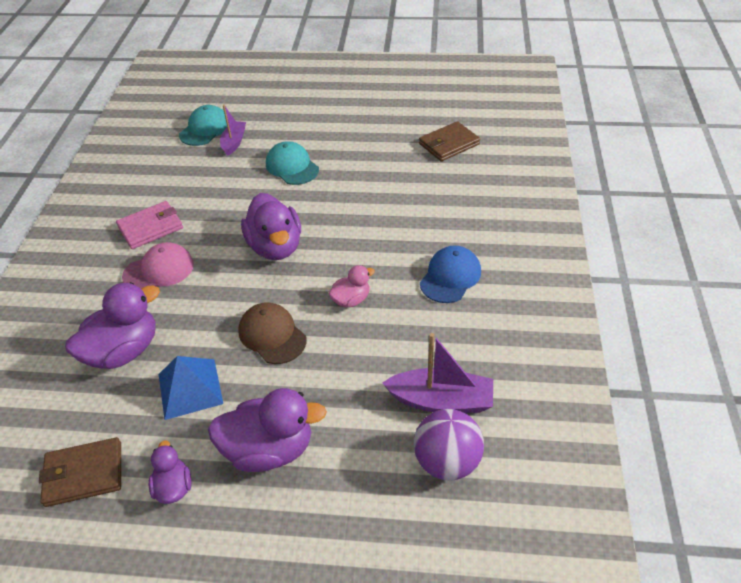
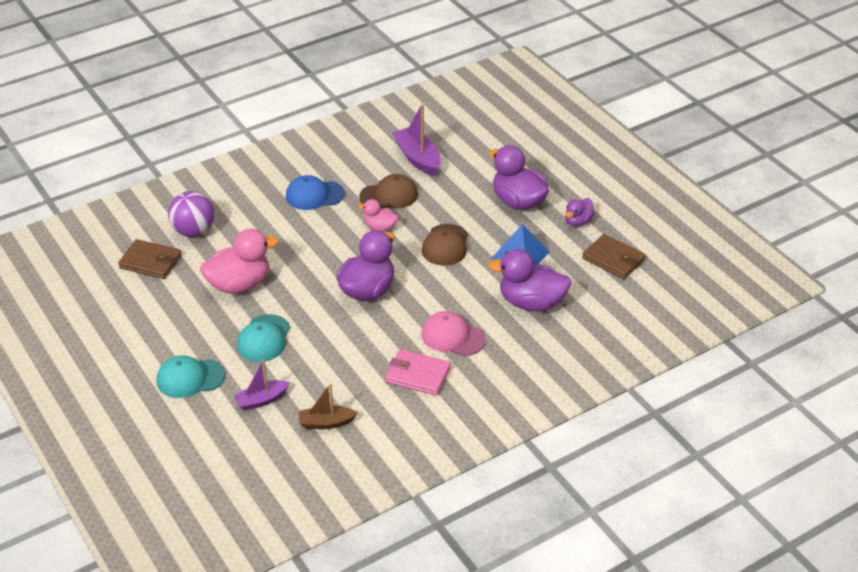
camera: 130 degrees left, 5 degrees down
turquoise cap [179,105,227,146] -> turquoise cap moved to [157,355,225,398]
purple ball [414,409,484,481] -> purple ball moved to [168,191,214,237]
none -> pink duck [200,229,279,294]
none -> brown boat [299,383,358,429]
none -> brown cap [359,174,418,209]

